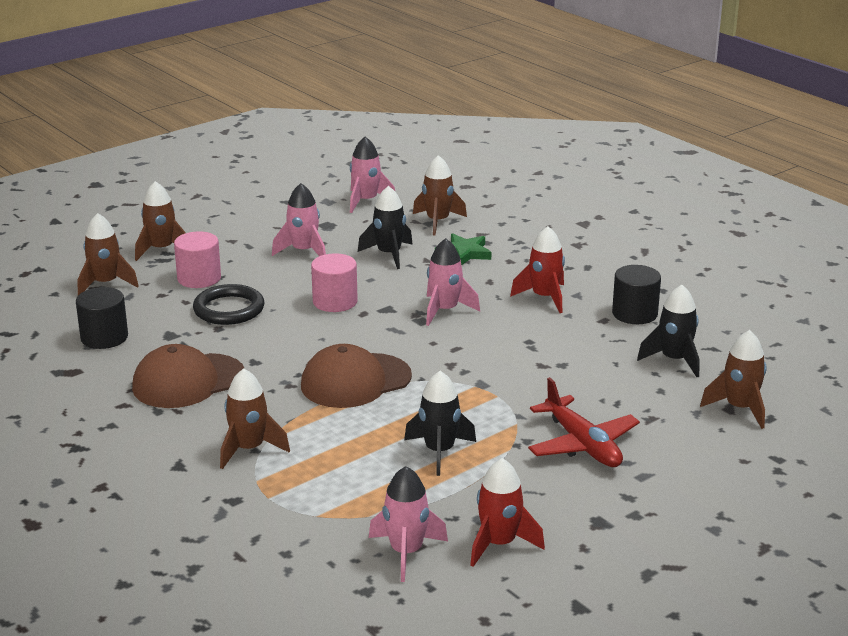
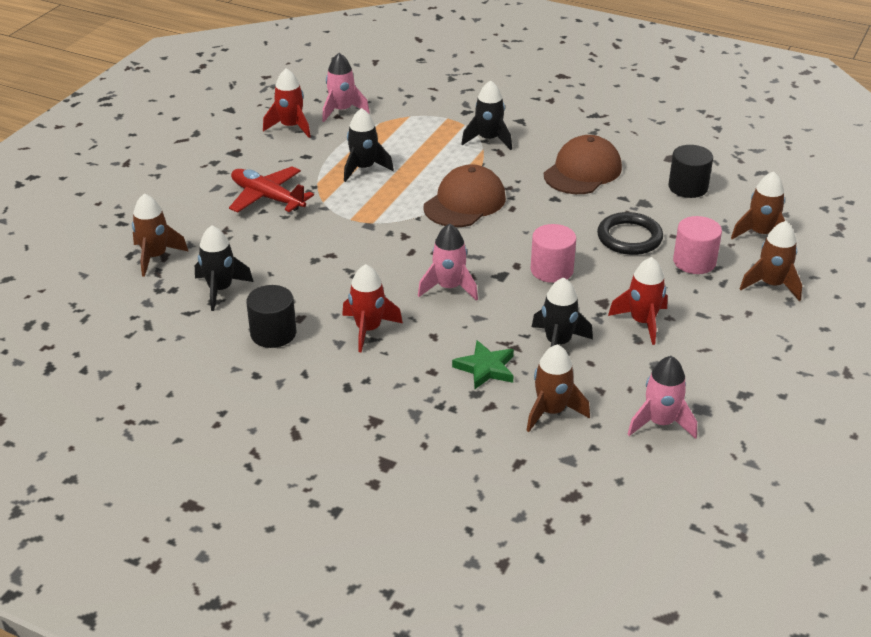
camera: 155 degrees right, 10 degrees up
brown rocket [220,368,290,469] -> black rocket [461,80,512,150]
pink rocket [272,183,326,256] -> red rocket [608,257,668,345]

